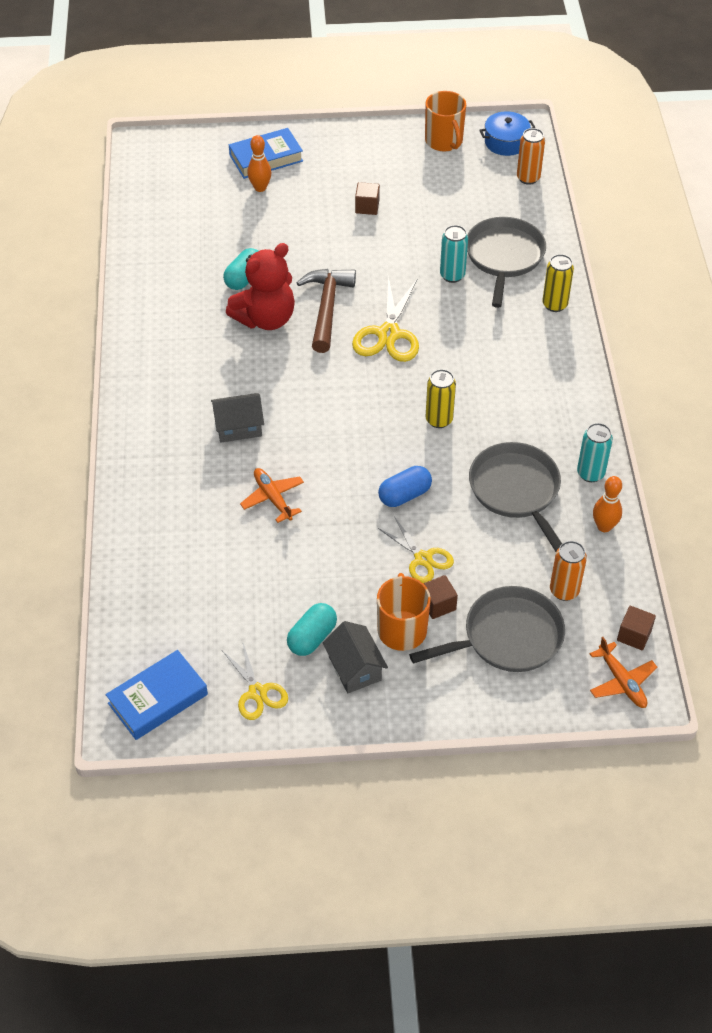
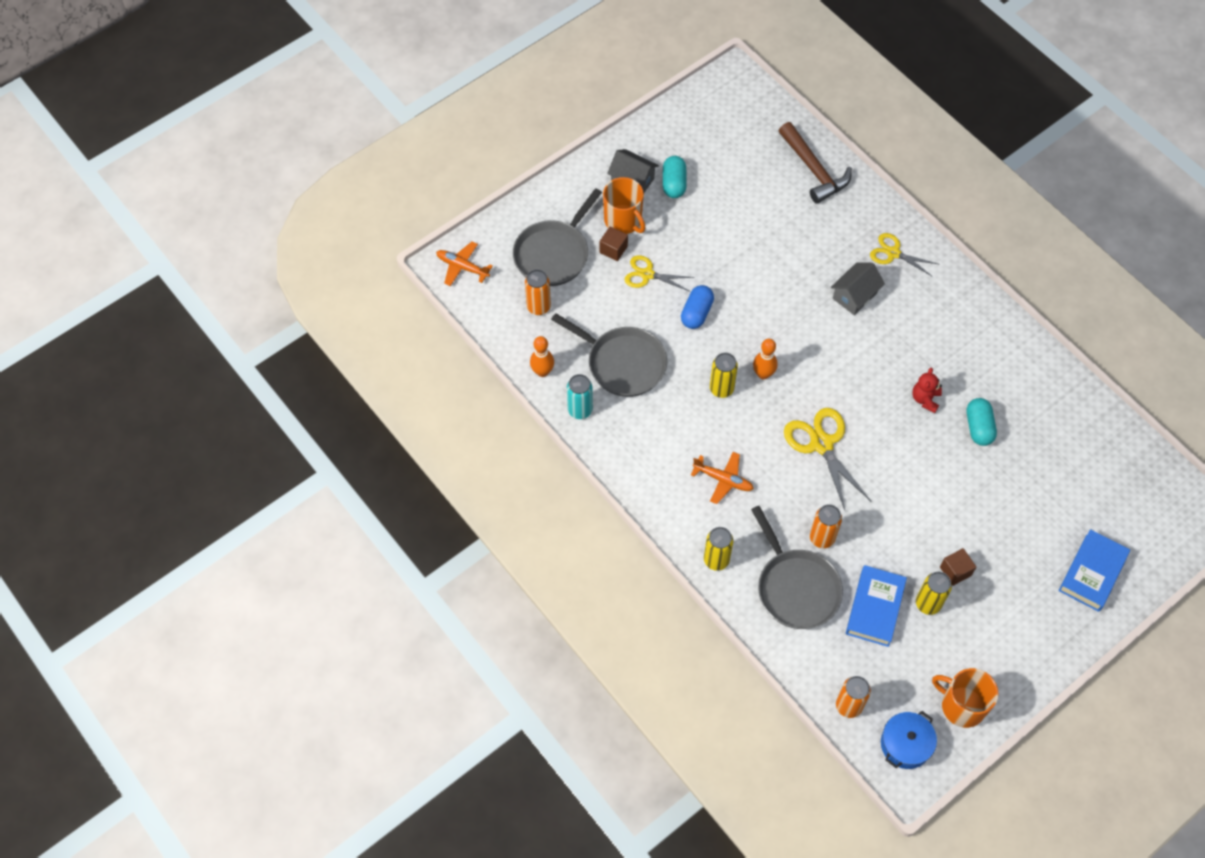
camera: 145 degrees right, 10 degrees up
blue book [106,650,208,740] -> blue book moved to [846,565,907,647]
yellow scissors [223,643,288,720] -> yellow scissors moved to [870,233,938,277]
red teddy bear [226,243,295,330] -> red teddy bear [912,368,942,413], size x0.50
orange plane [240,468,304,523] -> orange plane moved to [691,452,754,504]
orange bowling pin [247,135,272,192] -> orange bowling pin moved to [753,339,778,379]
brown hammer [296,269,356,353] -> brown hammer moved to [779,122,852,204]
turquoise can [440,225,468,283] -> orange can [810,504,842,548]
brown cube [617,606,656,650] -> none
none -> yellow can [916,572,952,615]

